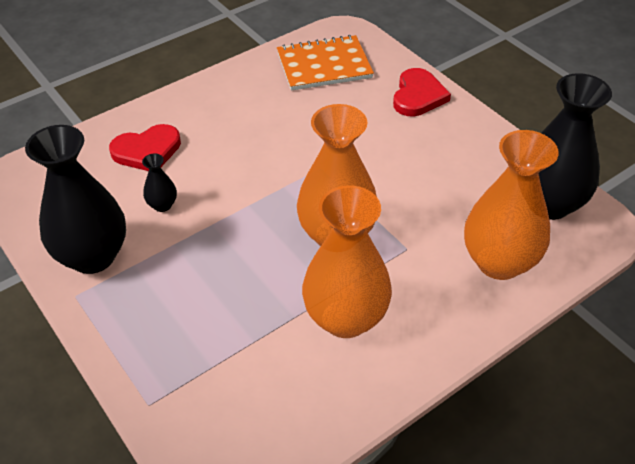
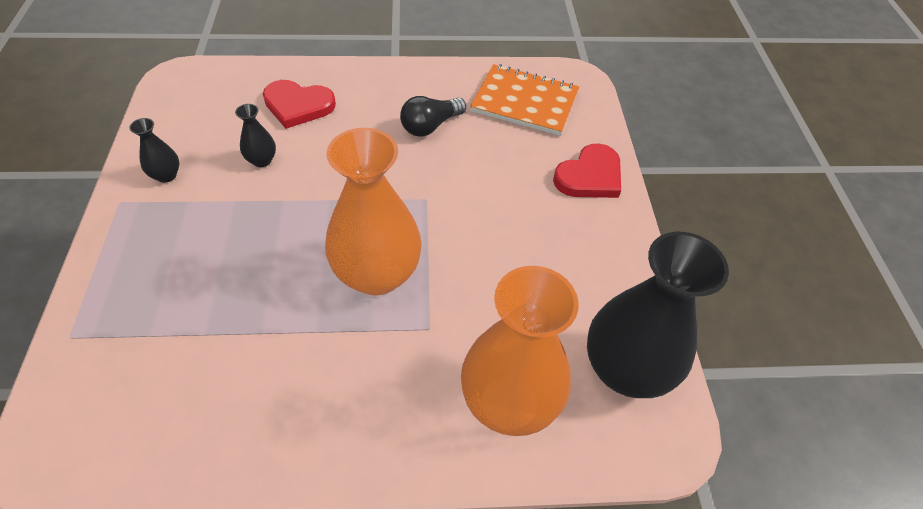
camera: 30 degrees right, 5 degrees up
black vase [25,125,126,274] -> black vase [129,118,179,183], size x0.43
orange vase [302,186,392,338] -> none
none -> black light bulb [400,96,466,137]

